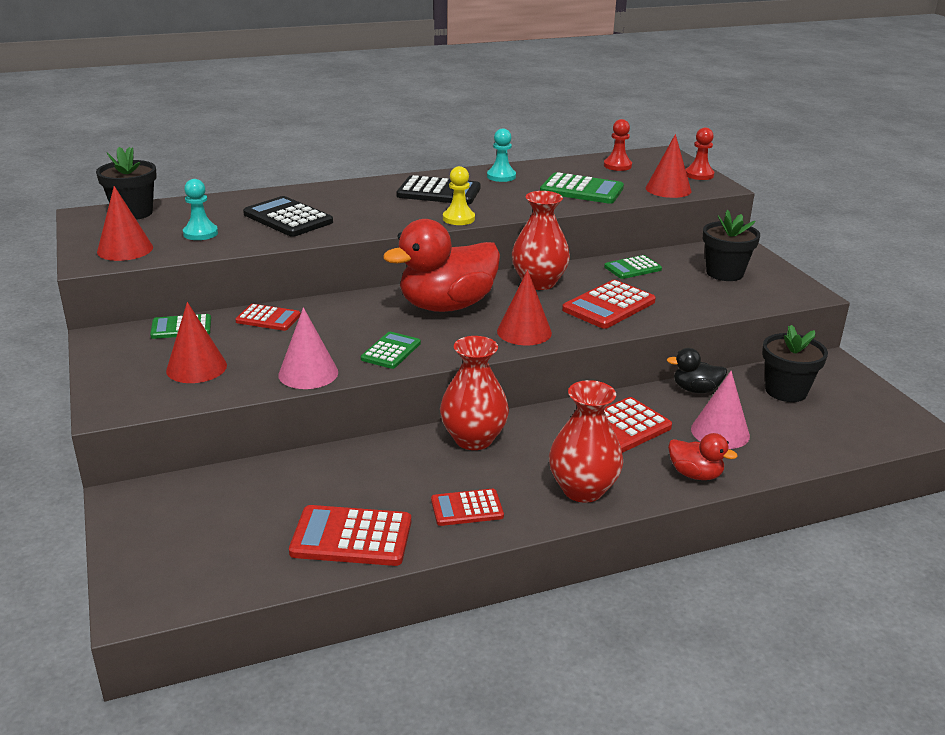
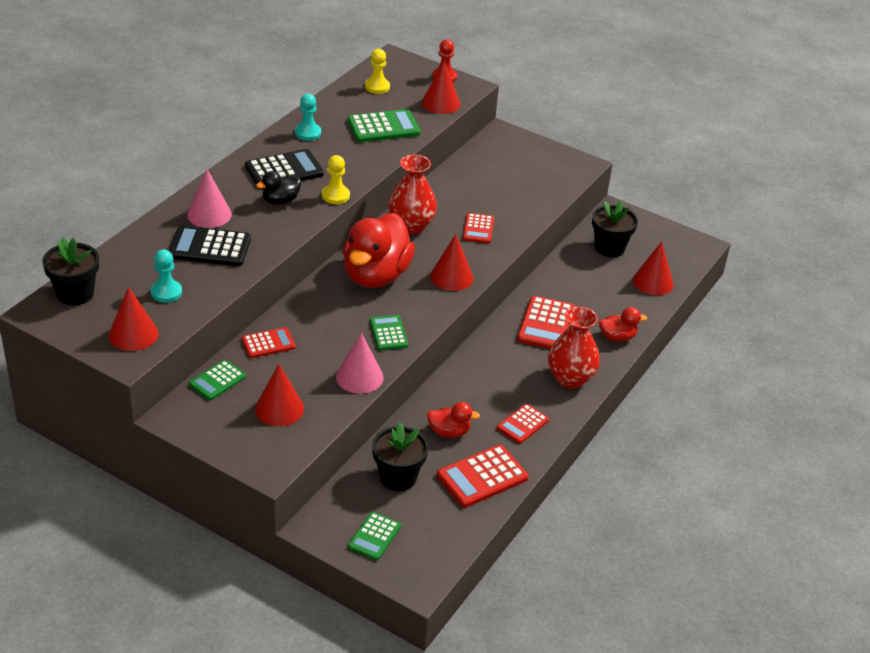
camera: 40 degrees left, 10 degrees up
red vase [440,336,509,450] -> none
red calculator [562,280,656,329] -> red calculator [463,213,494,243], size x0.63
red pawn [604,119,632,171] -> yellow pawn [365,49,390,94]
green calculator [604,255,662,279] -> green calculator moved to [348,512,401,560]
black duck [667,348,727,393] -> black duck moved to [256,171,301,204]
pink cone [691,371,750,449] -> pink cone moved to [187,169,232,228]
black flower pot [703,210,760,281] -> black flower pot moved to [372,422,429,491]
none -> red duck [427,402,480,438]
none -> red cone [633,242,674,295]

